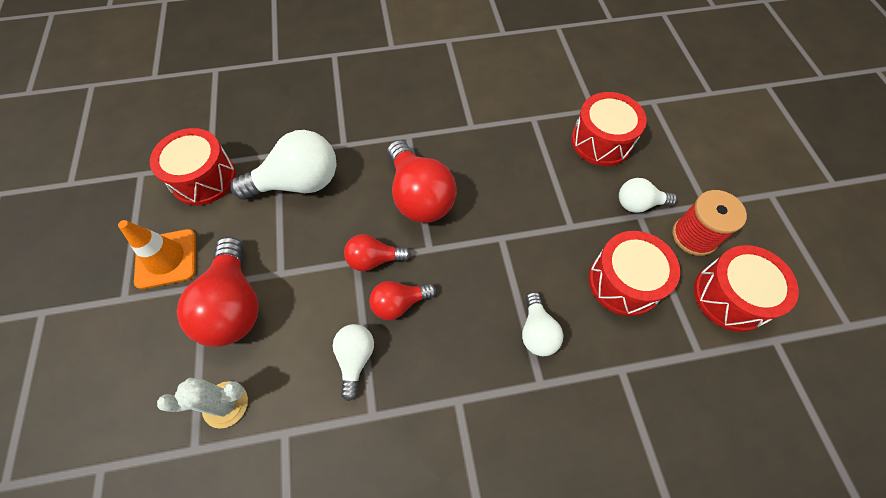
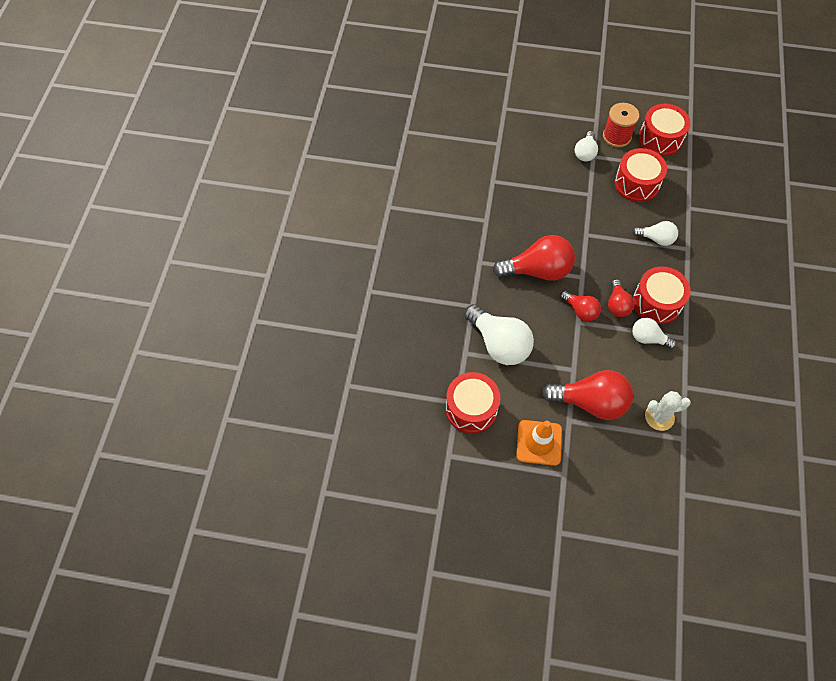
camera: 70 degrees left, 0 degrees up
white cactus [157,378,248,429] -> white cactus turned 75 degrees clockwise [645,391,691,431]
white light bulb [230,130,337,200] -> white light bulb turned 135 degrees clockwise [464,304,534,365]
red light bulb [344,234,411,271] -> red light bulb turned 60 degrees counterclockwise [560,290,601,322]
red drum [571,92,647,166] -> red drum moved to [633,266,691,324]

